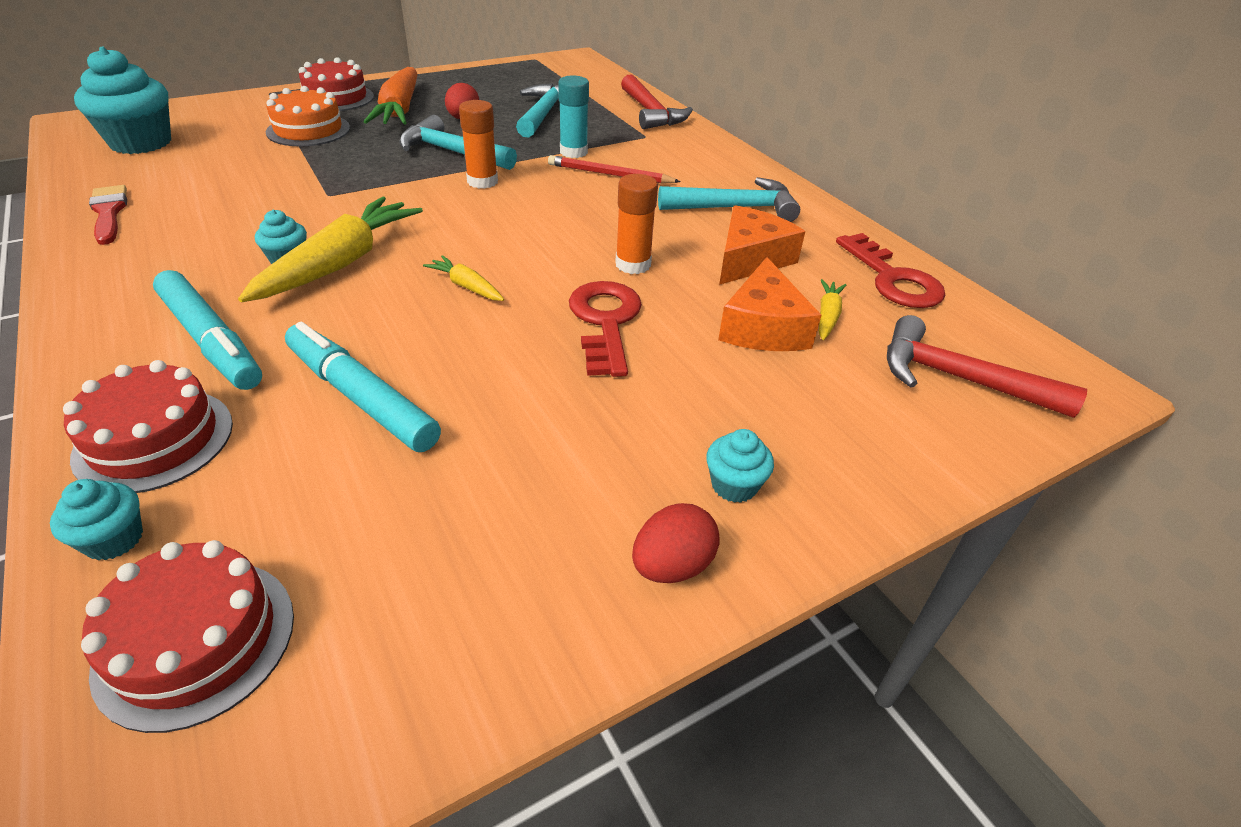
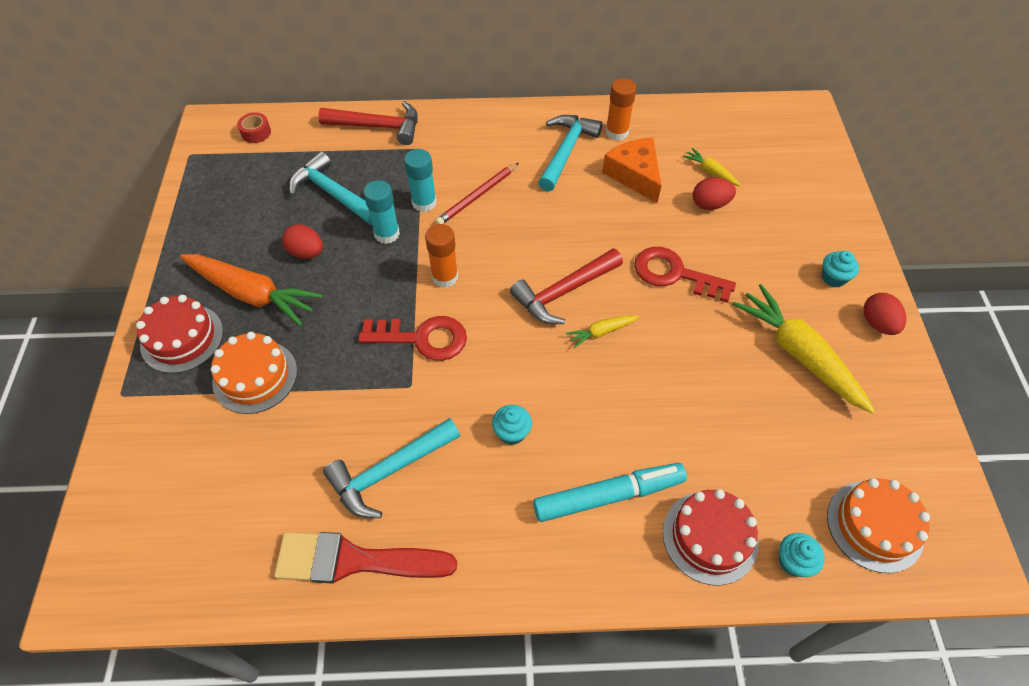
camera: 60 degrees left, 15 degrees up
turquoise cupcake [74,47,171,154] -> none
red cake [81,540,294,733] -> orange cake [827,478,930,573]
red brush [89,185,127,245] -> red brush [274,532,457,584], size x1.57
yellow carrot [238,197,423,302] -> yellow carrot moved to [732,284,875,413]
turquoise marker [285,322,441,452] -> none
turquoise hammer [399,115,517,170] -> turquoise hammer moved to [323,418,460,518]
orange glue stick [615,174,658,274] -> orange glue stick moved to [606,78,636,141]
orange cheese [718,257,822,351] -> red egg [693,178,736,210]
red key [836,233,945,308] -> red key moved to [358,316,467,361]
red hammer [887,315,1087,418] -> red hammer moved to [510,248,623,324]
none -> red tape [237,112,271,143]
none -> turquoise glue stick [363,180,400,244]

